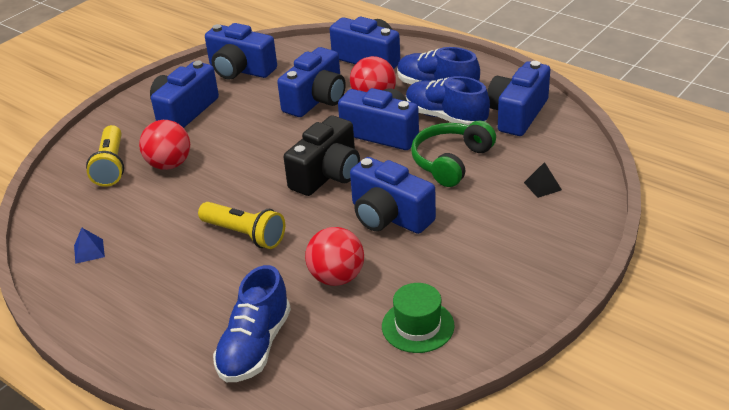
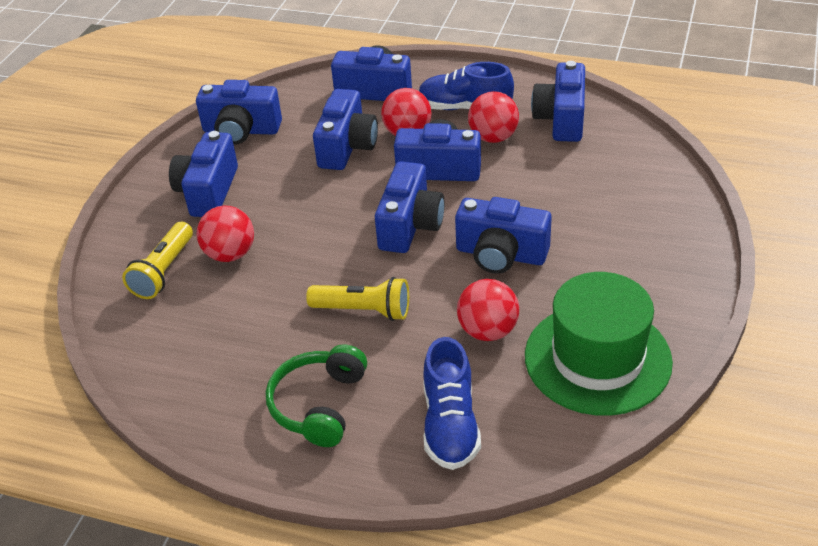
camera: 20 degrees left, 5 degrees up
blue pyramid [74,228,105,264] -> none
yellow flashlight [86,125,124,187] -> yellow flashlight turned 45 degrees clockwise [122,222,193,299]
black camera [284,116,360,196] -> blue camera [375,161,445,253]
green hat [382,283,454,353] -> green hat [525,272,673,416], size x1.95
blue shoe [406,76,490,125] -> red ball [468,91,519,143]
green headphones [411,121,496,187] -> green headphones moved to [266,344,367,447]
black pyramid [524,162,562,198] -> none

